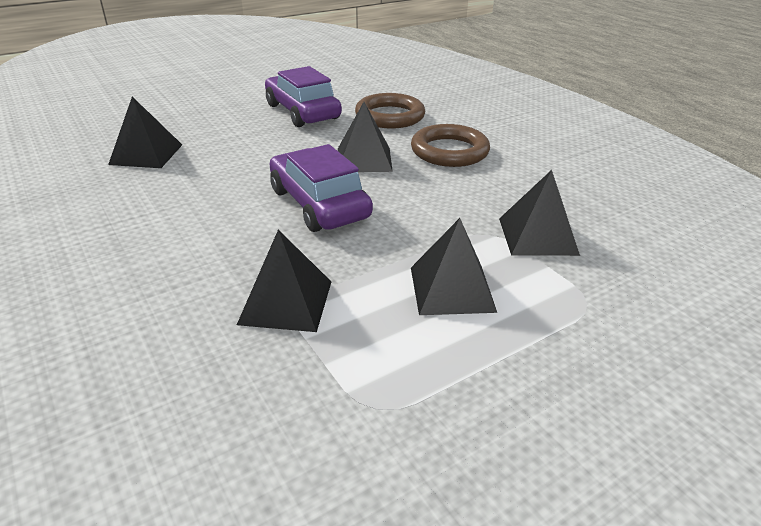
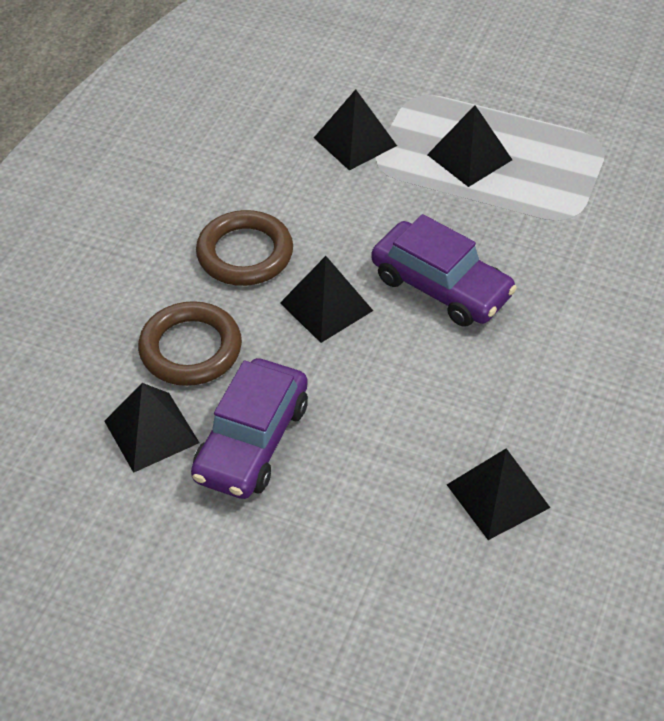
camera: 125 degrees left, 15 degrees up
black pyramid [237,230,331,332] -> black pyramid moved to [104,383,199,473]
purple car [269,144,373,232] -> purple car turned 75 degrees counterclockwise [371,214,517,327]

